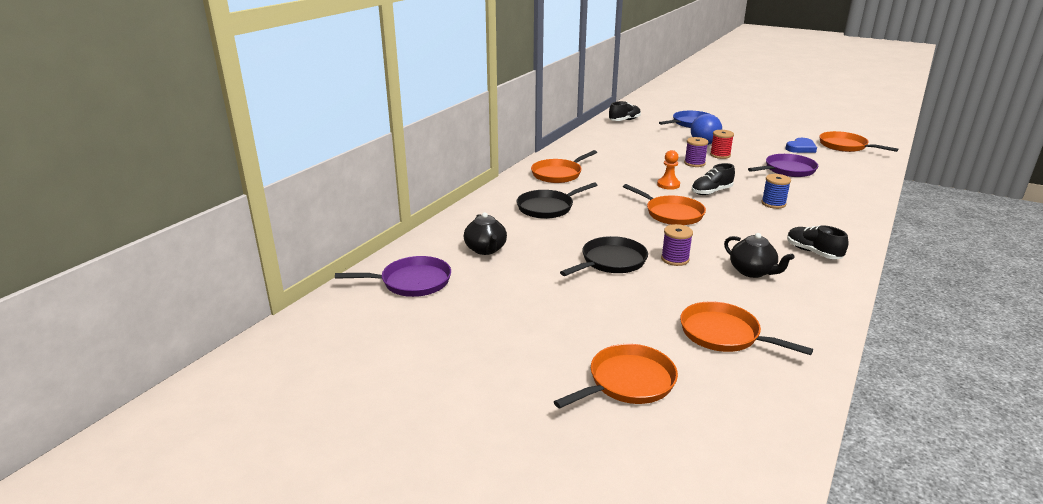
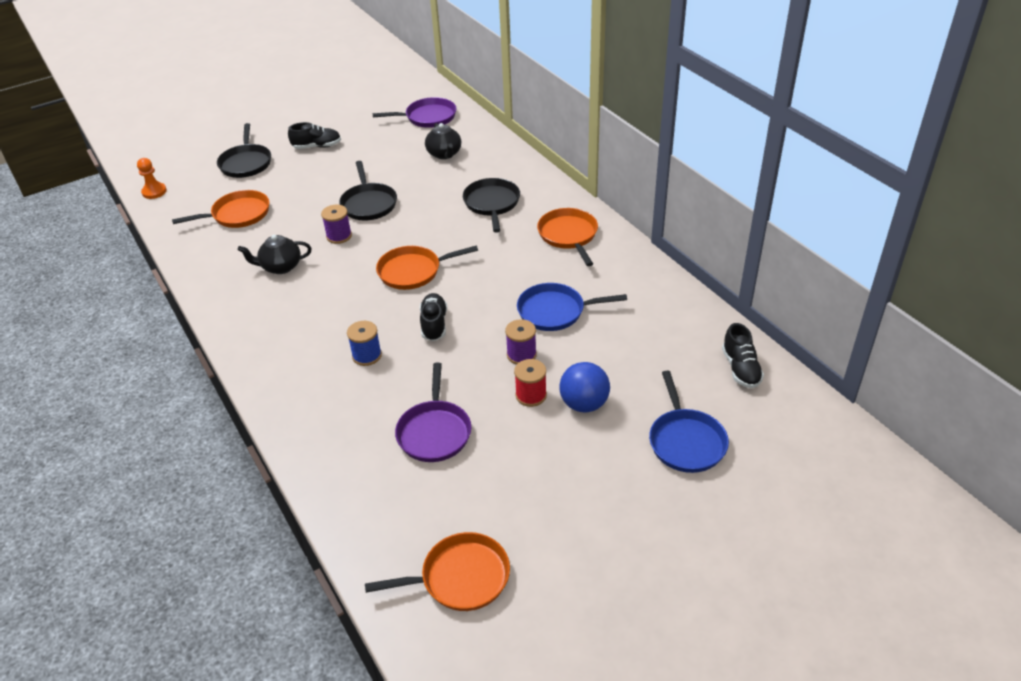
camera: 120 degrees right, 15 degrees up
purple pan [335,256,451,297] -> purple pan turned 120 degrees counterclockwise [373,97,456,128]
black teapot [464,212,507,255] -> black teapot turned 120 degrees counterclockwise [425,123,461,159]
orange pan [554,344,678,409] -> black pan [217,123,271,178]
orange pawn [657,150,680,190] -> orange pawn moved to [137,158,167,199]
blue heart [786,138,817,153] -> none
black shoe [787,225,848,259] -> black shoe moved to [288,122,341,149]
none -> blue pan [517,283,627,331]

